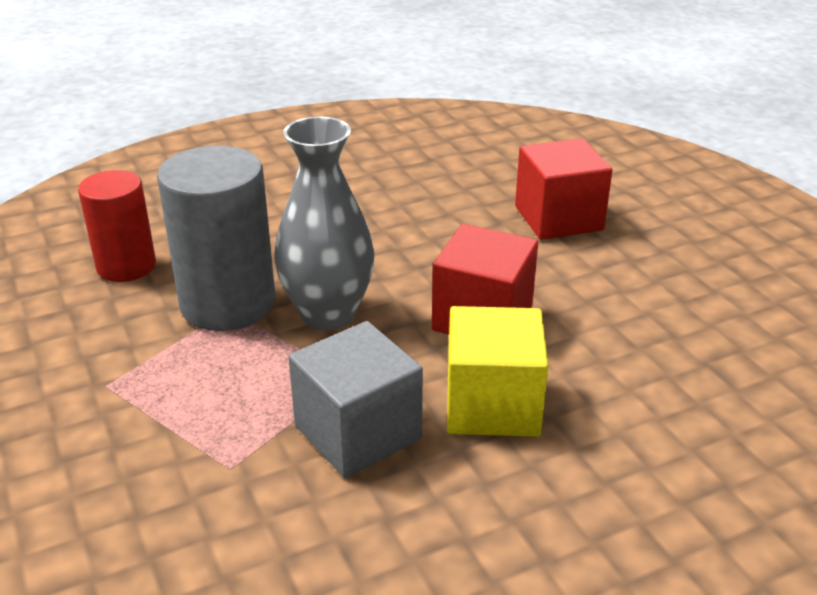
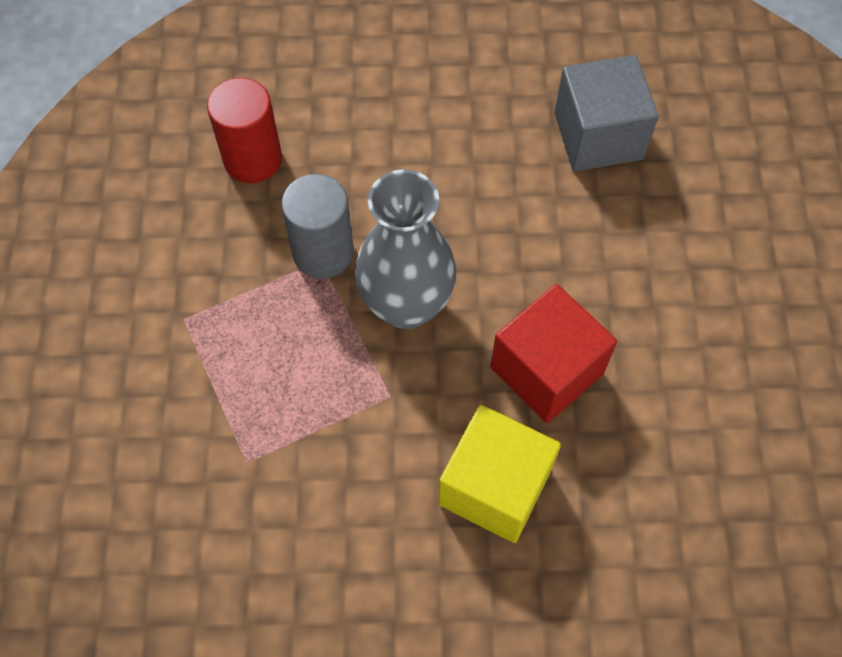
camera: 25 degrees right, 30 degrees up
grey cylinder [157,146,275,331] -> grey cylinder [281,174,354,279], size x0.65
grey cube [288,321,423,478] -> grey cube moved to [555,55,659,172]
red cube [515,138,613,240] -> none

